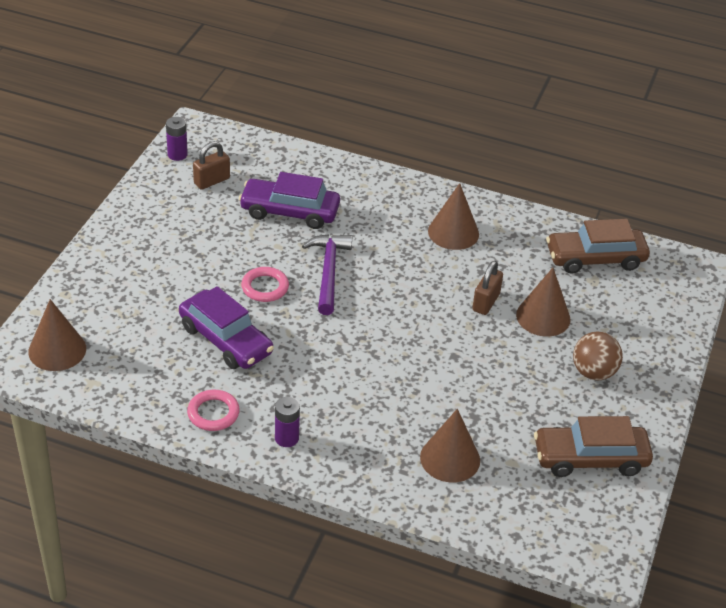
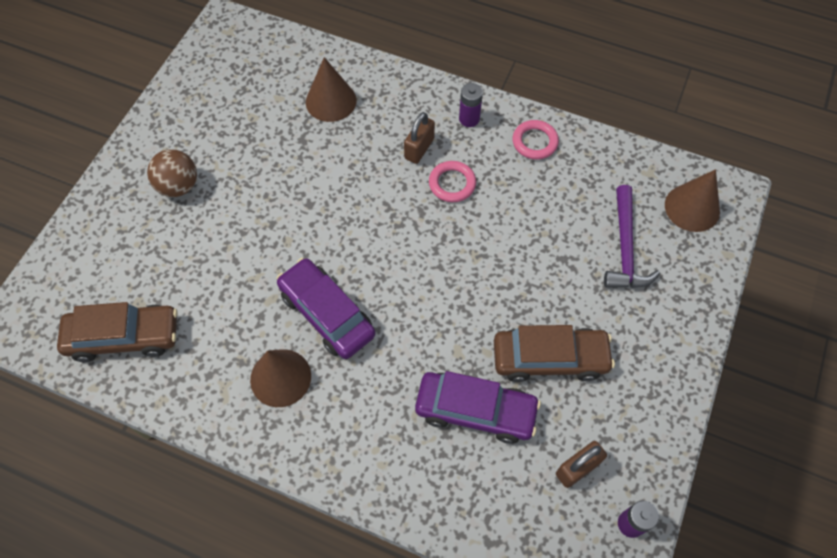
camera: 175 degrees left, 20 degrees up
purple car [179,286,274,369] -> purple car moved to [277,258,375,359]
pink ring [241,267,289,302] -> pink ring moved to [429,161,476,202]
purple hammer [302,234,352,315] -> purple hammer moved to [604,185,660,288]
brown padlock [472,261,503,315] -> brown padlock moved to [404,112,435,164]
brown cone [516,268,571,336] -> none
brown car [534,416,653,477] -> brown car moved to [494,325,615,382]

